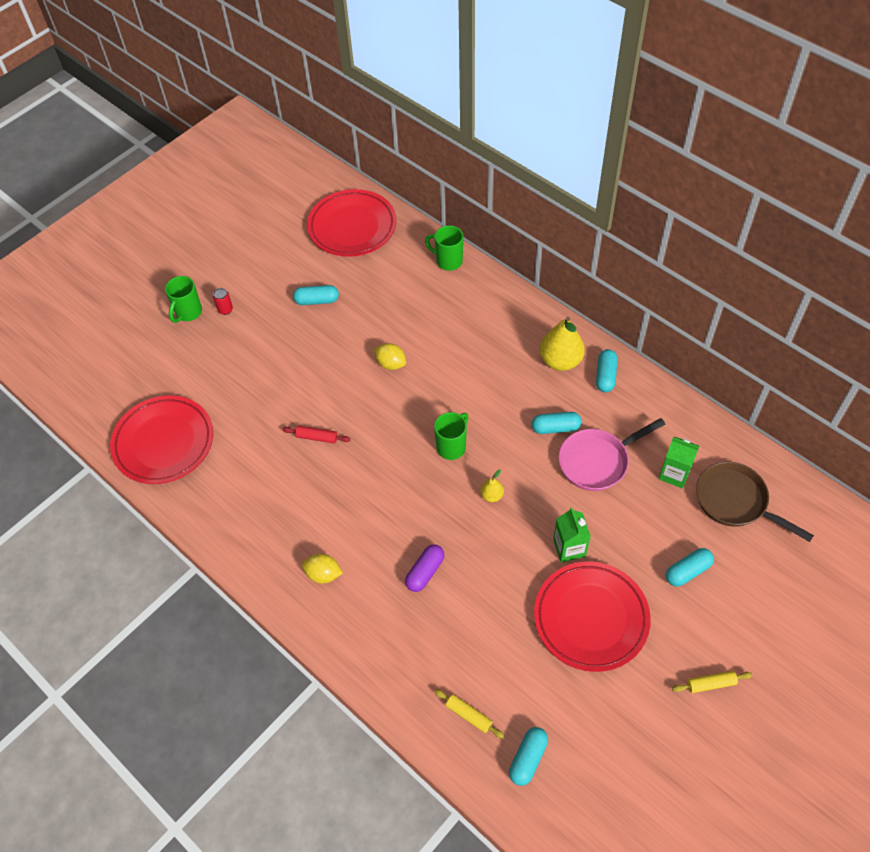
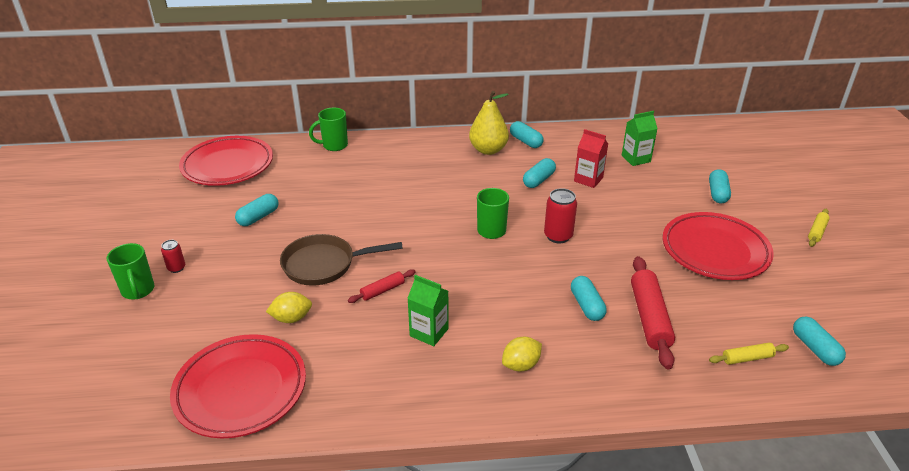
camera: 50 degrees left, 20 degrees down
yellow lemon [374,343,406,370] -> yellow lemon moved to [266,292,312,323]
purple capsule [405,544,445,592] -> turquoise capsule [571,276,607,321]
yellow pear [480,470,504,502] -> red can [544,188,577,243]
green carton [553,507,591,563] -> green carton moved to [407,275,449,346]
pink pan [559,418,666,491] -> red carton [574,129,608,188]
brown pan [696,462,814,542] -> brown pan moved to [280,234,403,286]
none -> red rolling pin [631,256,675,369]

